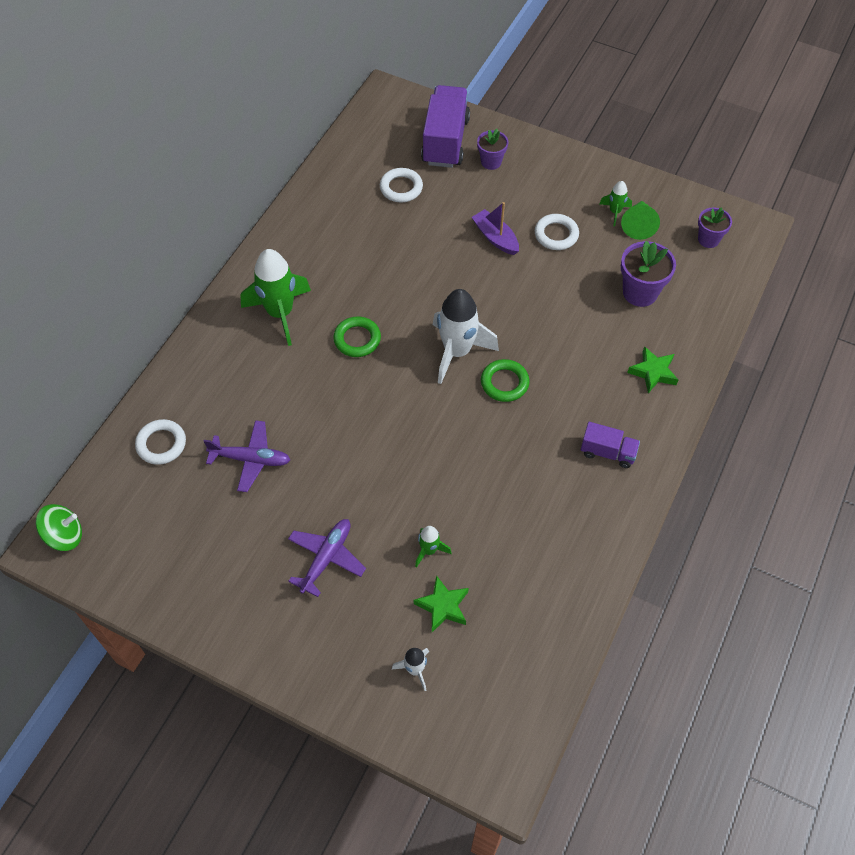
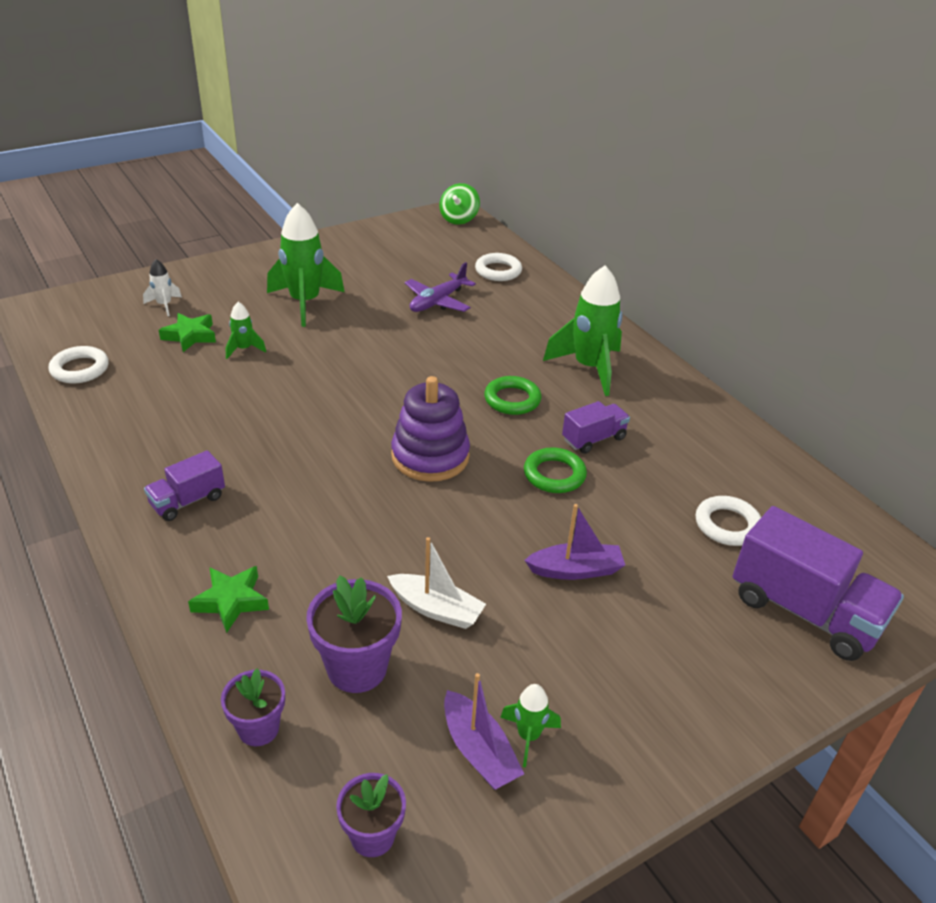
camera: 120 degrees right, 20 degrees down
purple plane [288,519,366,597] -> green rocket [267,203,345,327]
white rocket [433,289,499,384] -> purple stacking toy [391,376,470,482]
purple flower pot [477,129,508,170] -> purple flower pot moved to [221,668,285,746]
green ring [481,359,529,402] -> green ring moved to [524,447,587,493]
white ring [535,214,579,250] -> white ring moved to [49,346,109,383]
green cone [621,201,660,240] -> purple boat [444,673,524,790]
none -> white boat [387,537,486,629]
none -> purple truck [562,401,630,454]

